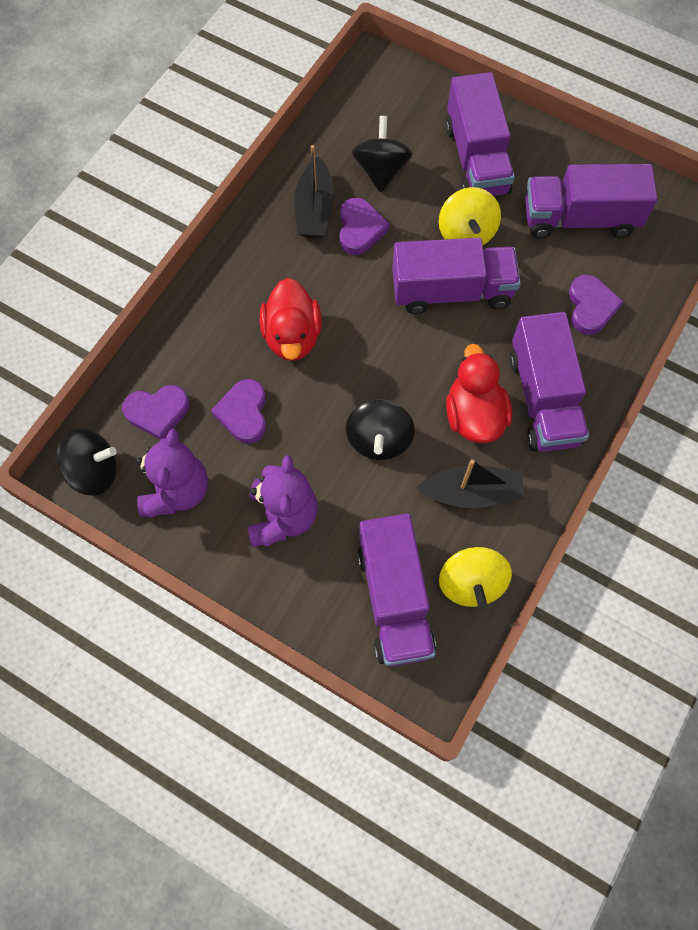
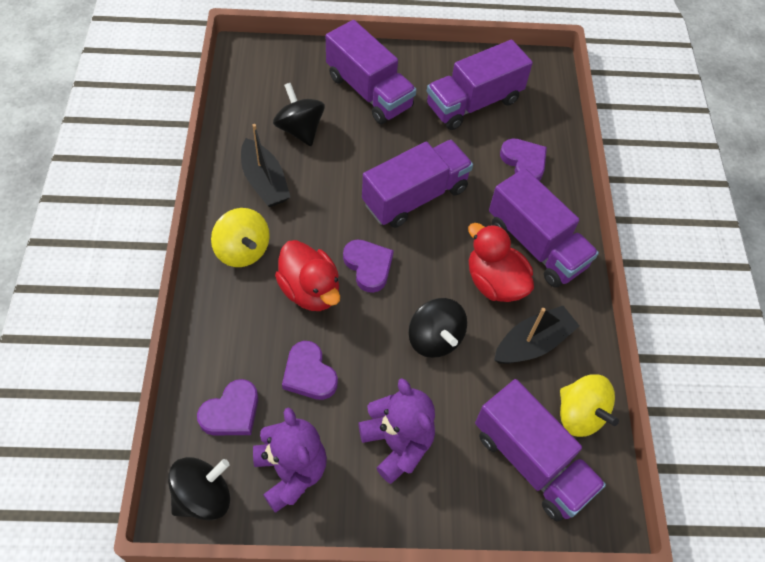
camera: 35 degrees left, 10 degrees down
purple heart [339,198,389,255] -> purple heart moved to [343,239,394,293]
yellow spinning top [439,187,501,245] -> yellow spinning top moved to [211,208,270,267]

